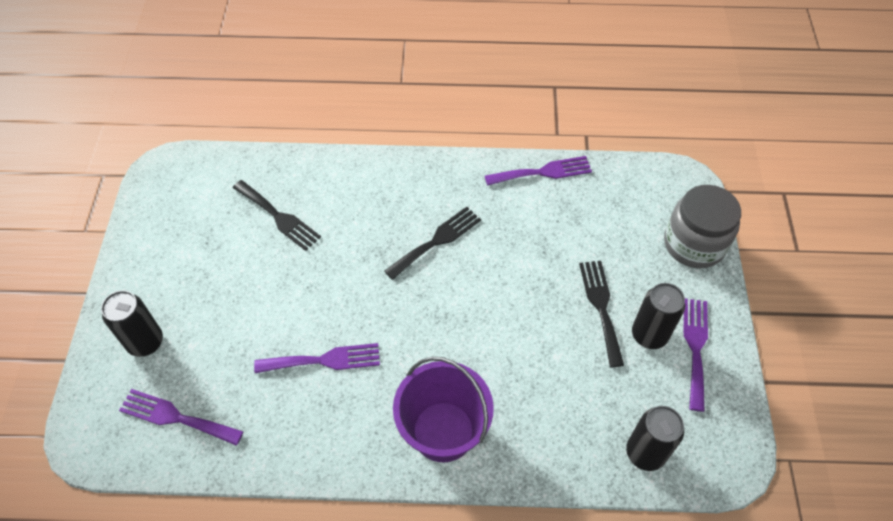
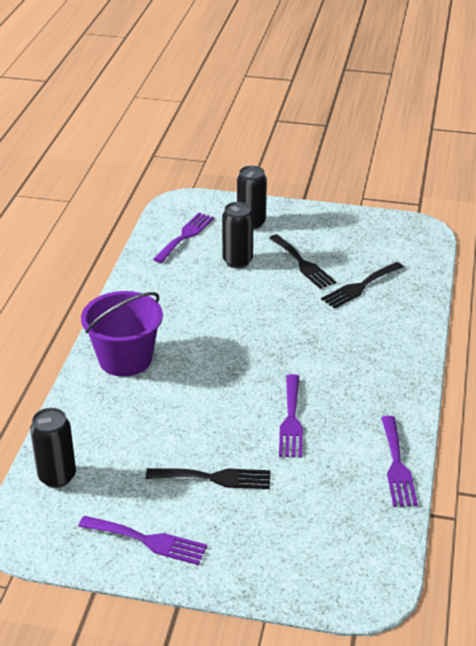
camera: 100 degrees right, 20 degrees down
purple fork [254,343,380,373] -> purple fork moved to [279,374,303,458]
black fork [384,207,481,280] -> black fork moved to [269,234,336,289]
black can [632,283,685,349] -> black can moved to [222,202,253,268]
grey jar [664,185,741,268] -> none

